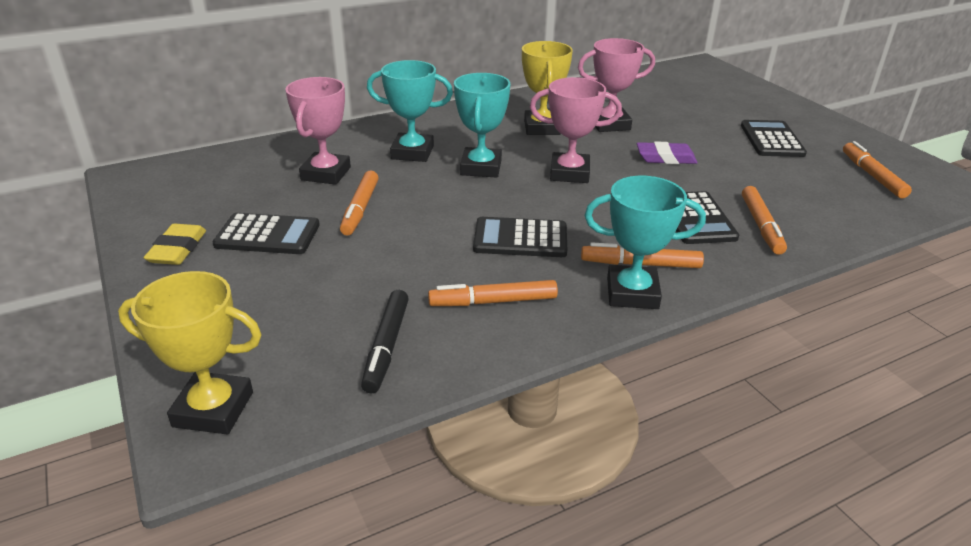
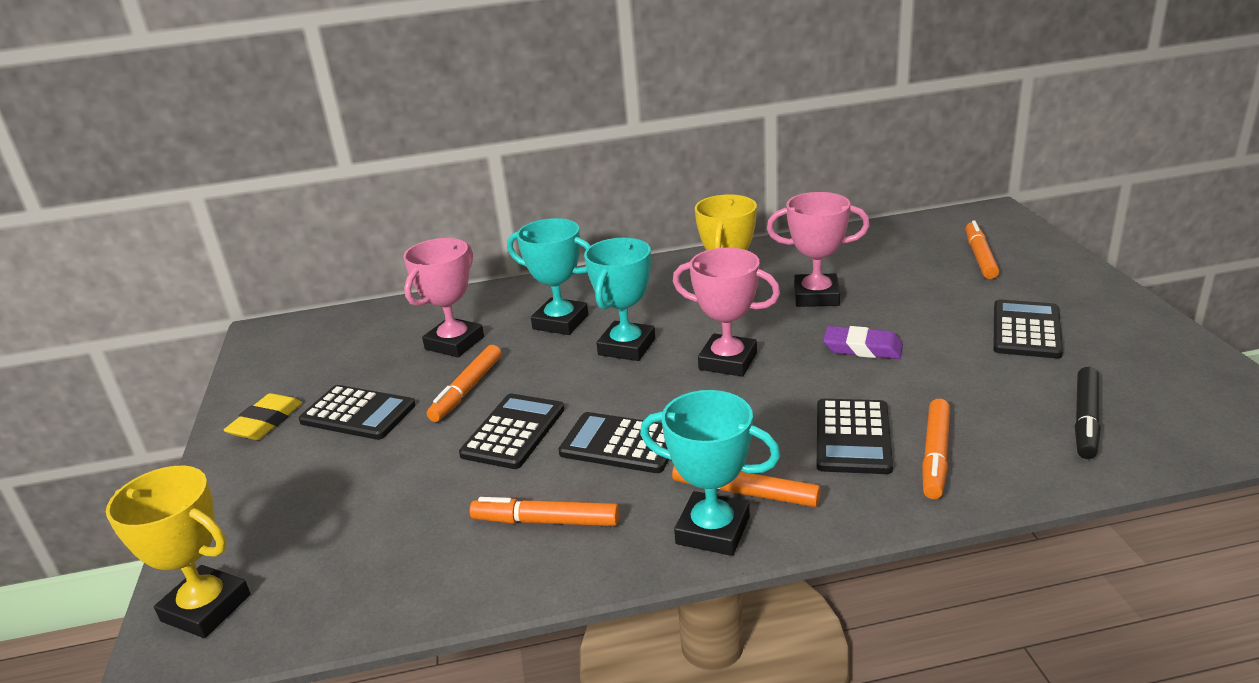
camera: 20 degrees right, 5 degrees down
black marker [361,290,409,393] -> black marker moved to [1075,367,1101,459]
orange marker [843,141,912,198] -> orange marker moved to [965,220,999,279]
none -> black calculator [459,394,564,469]

